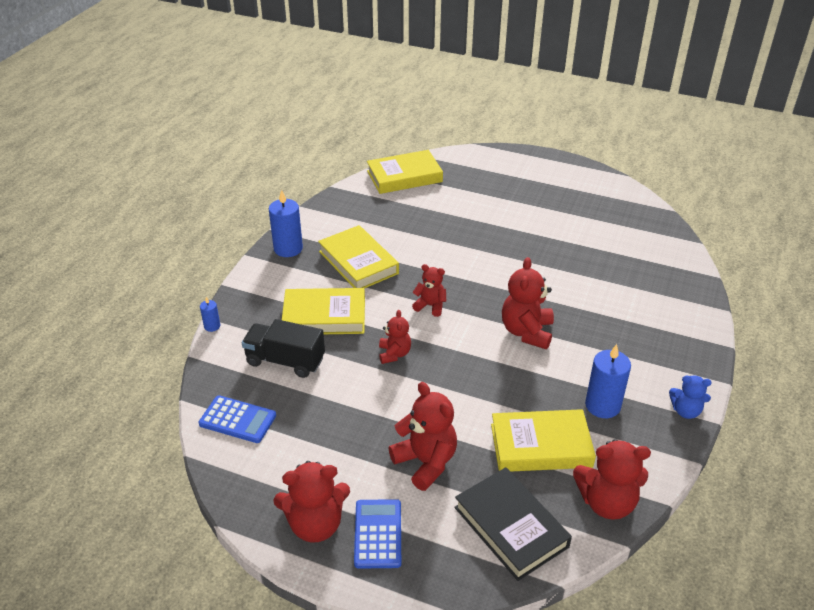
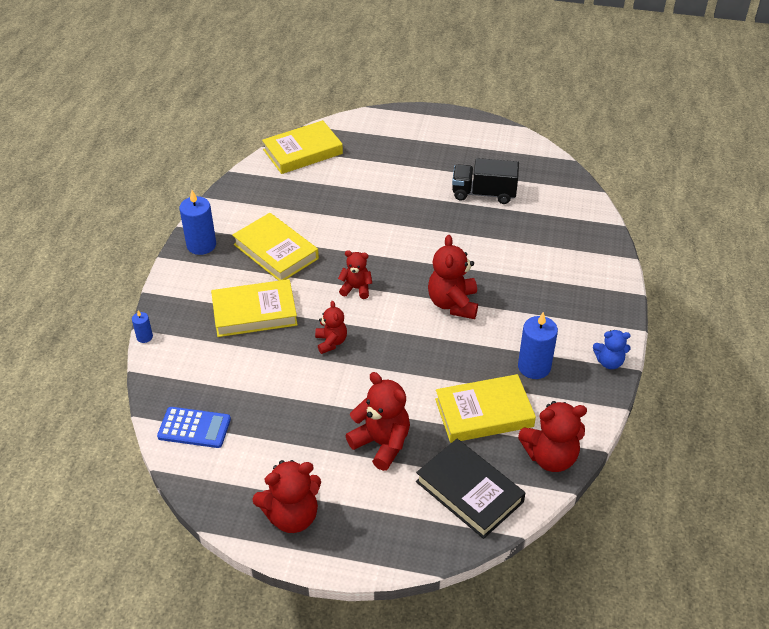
camera: 10 degrees left, 5 degrees up
black truck [242,319,325,378] -> black truck moved to [452,158,519,204]
blue calculator [354,499,401,569] -> none

